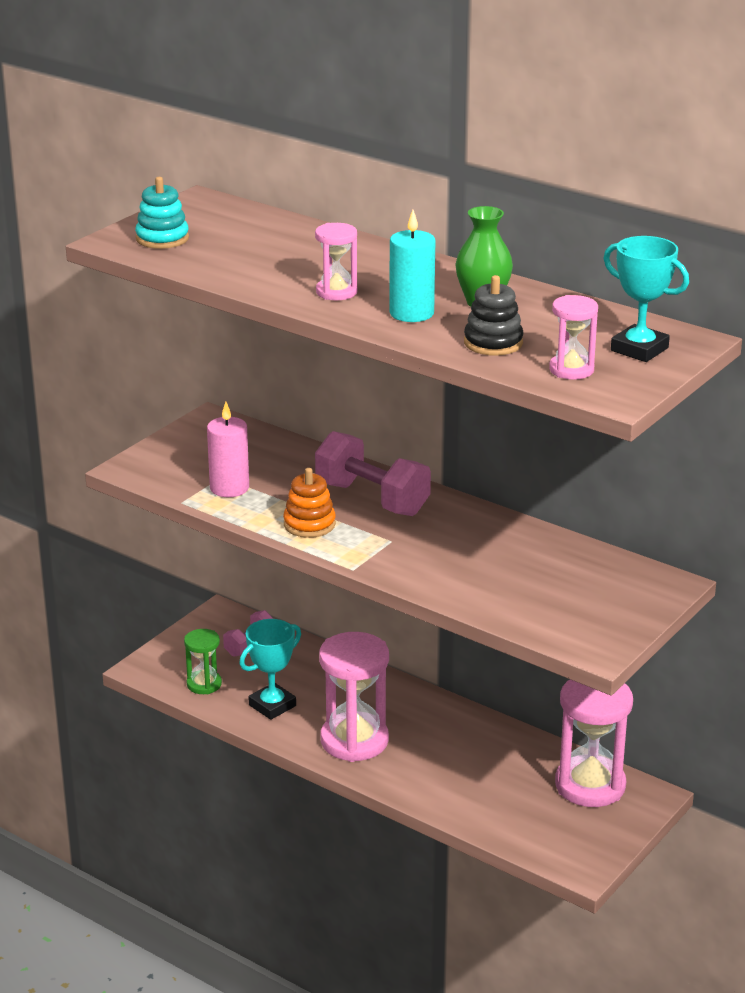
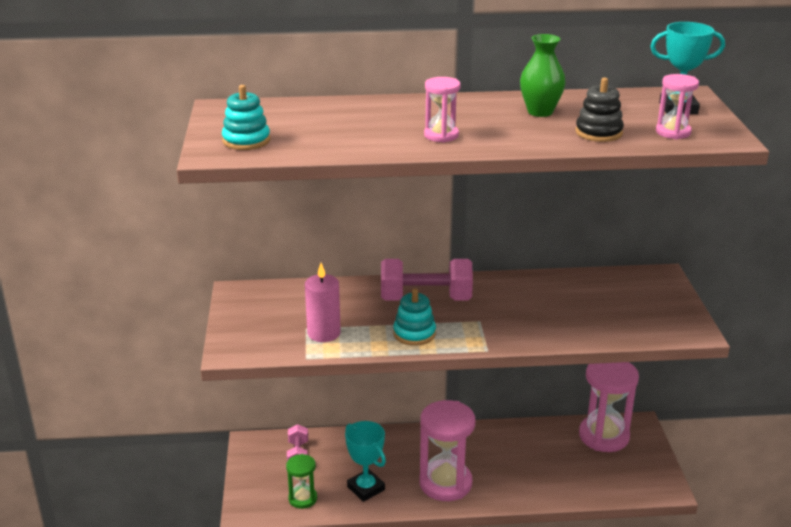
camera: 40 degrees left, 0 degrees up
turquoise trophy [239,619,301,720] -> turquoise trophy turned 45 degrees counterclockwise [345,421,386,502]
orange stacking toy [283,468,336,538] -> turquoise stacking toy [393,288,436,346]
turquoise candle [389,210,436,322] -> none

